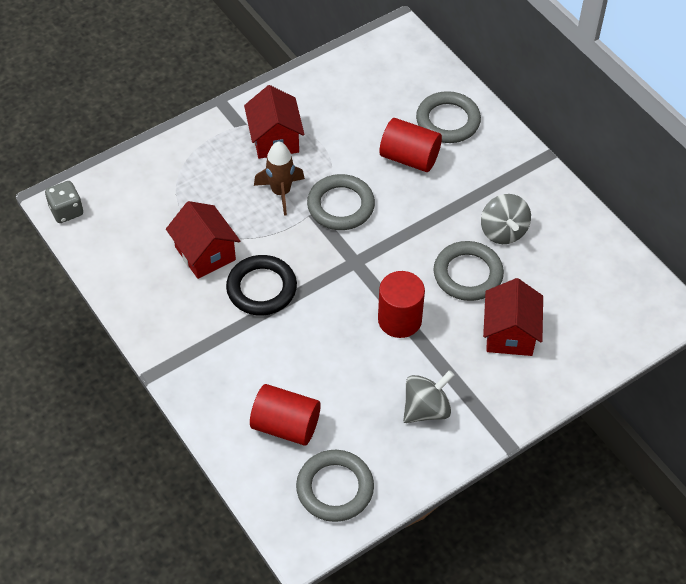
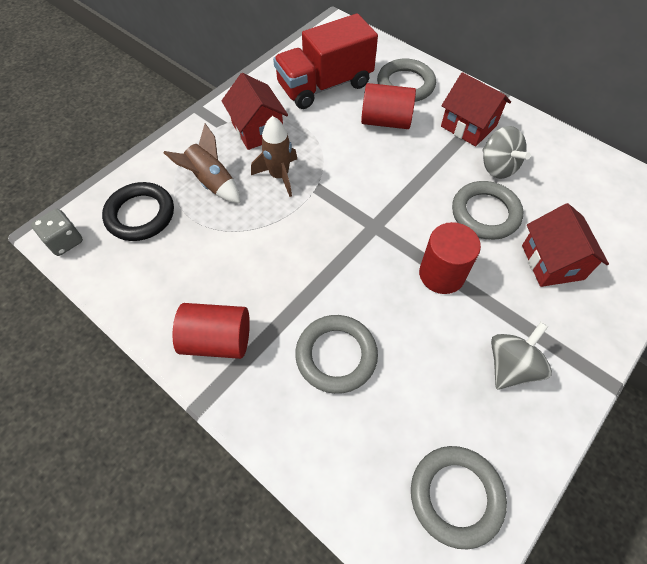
camera: 15 degrees left, 5 degrees up
red house [166,201,240,279] -> red house moved to [441,72,511,147]
black ring [226,255,297,316] -> black ring moved to [102,182,174,241]
red cylinder [250,384,321,446] -> red cylinder moved to [173,303,250,359]
grey ring [307,174,375,230] -> grey ring moved to [295,315,378,394]
none -> brown rocket [163,124,240,203]
none -> red truck [273,13,378,109]

